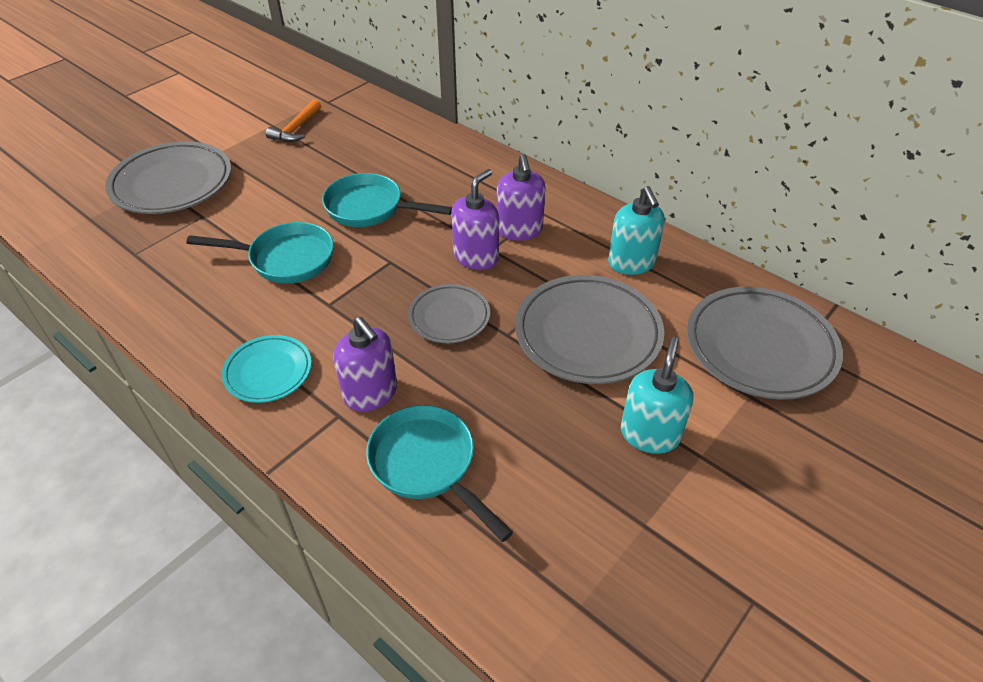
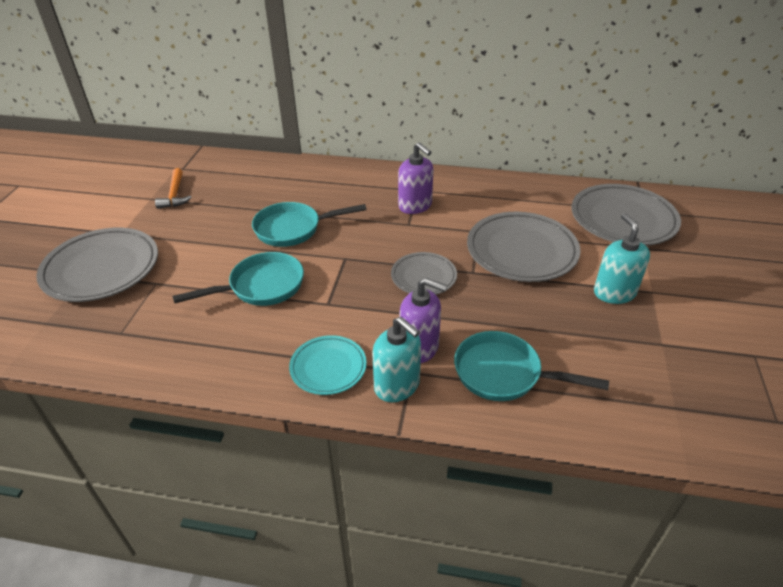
camera: 30 degrees left, 5 degrees down
purple soap dispenser [451,169,499,270] -> none
turquoise soap dispenser [608,186,664,275] -> turquoise soap dispenser moved to [372,317,421,402]

